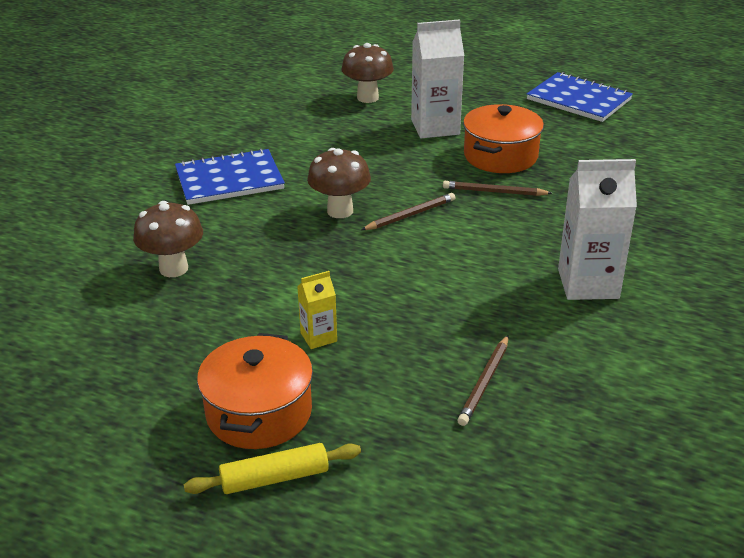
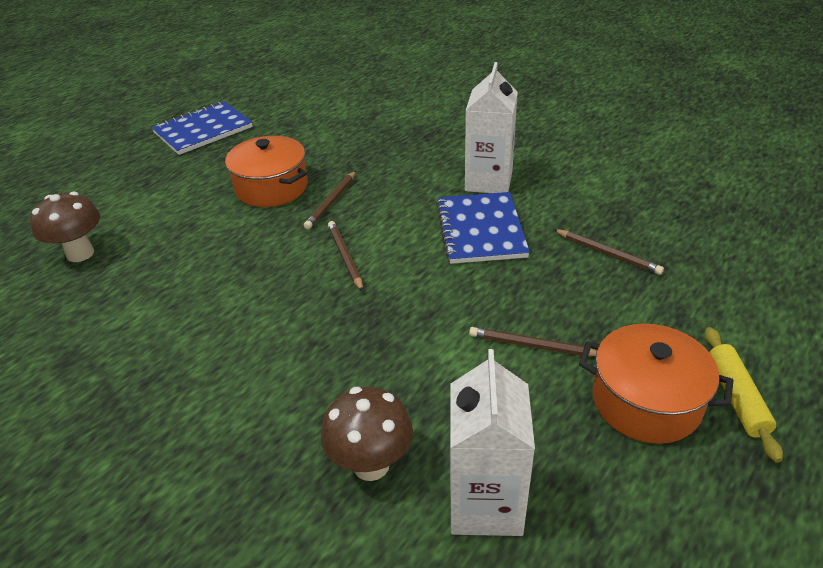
camera: 75 degrees left, 5 degrees up
blue notebook [175,148,285,205] -> blue notebook moved to [436,192,530,264]
yellow carton [297,271,337,349] -> brown pencil [469,327,597,356]
brown mushroom [307,148,371,218] -> none
white carton [411,19,465,138] -> white carton moved to [450,349,535,536]

